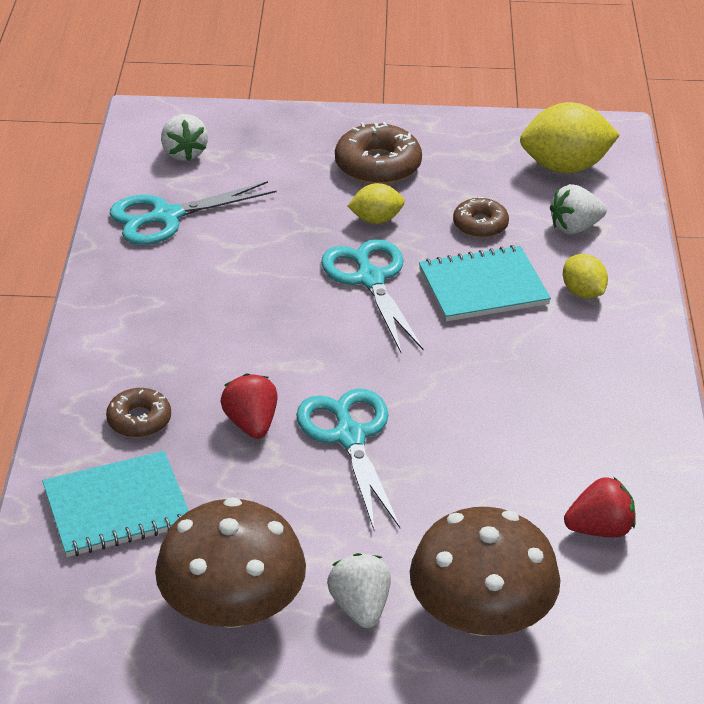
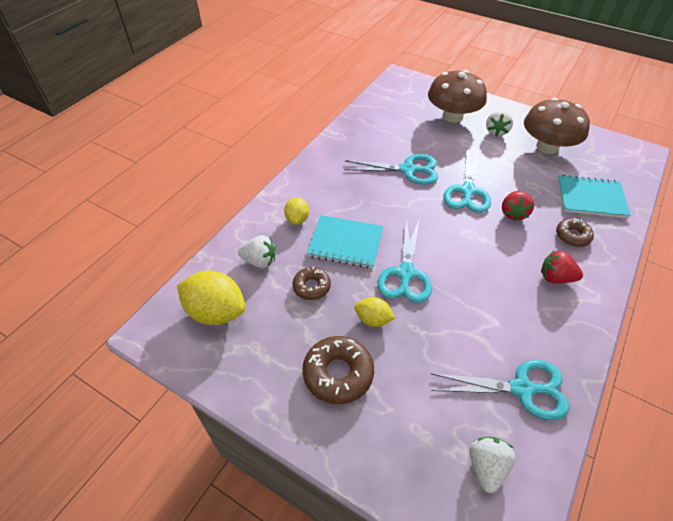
camera: 150 degrees left, 10 degrees up
red strawberry [564,477,635,537] -> red strawberry moved to [541,250,583,284]
none -> turquoise scissors [344,154,438,185]

